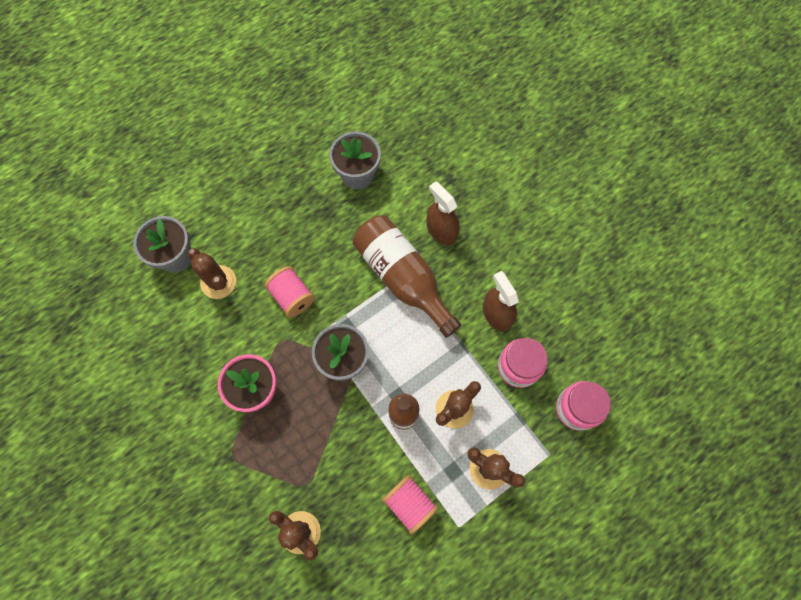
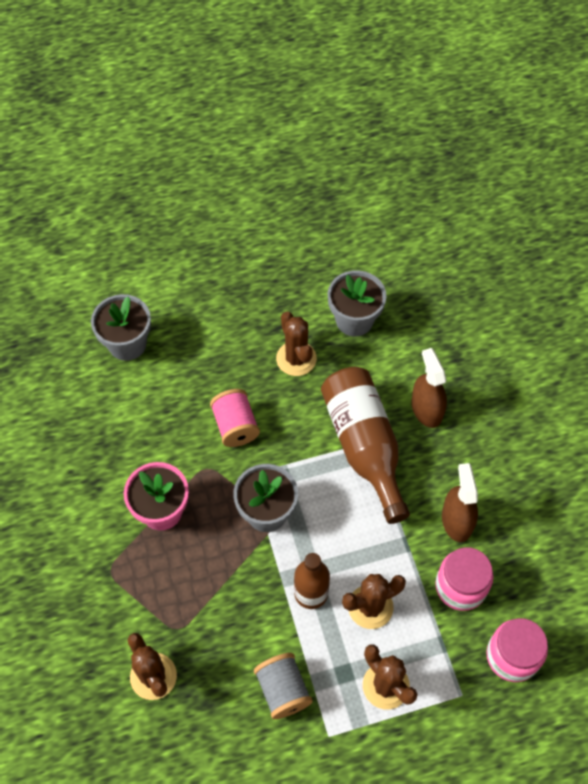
camera: 20 degrees right, 10 degrees down
brown cactus [188,248,236,299] -> brown cactus moved to [276,312,317,376]
pink spool [382,475,438,534] -> grey spool [254,653,313,719]

